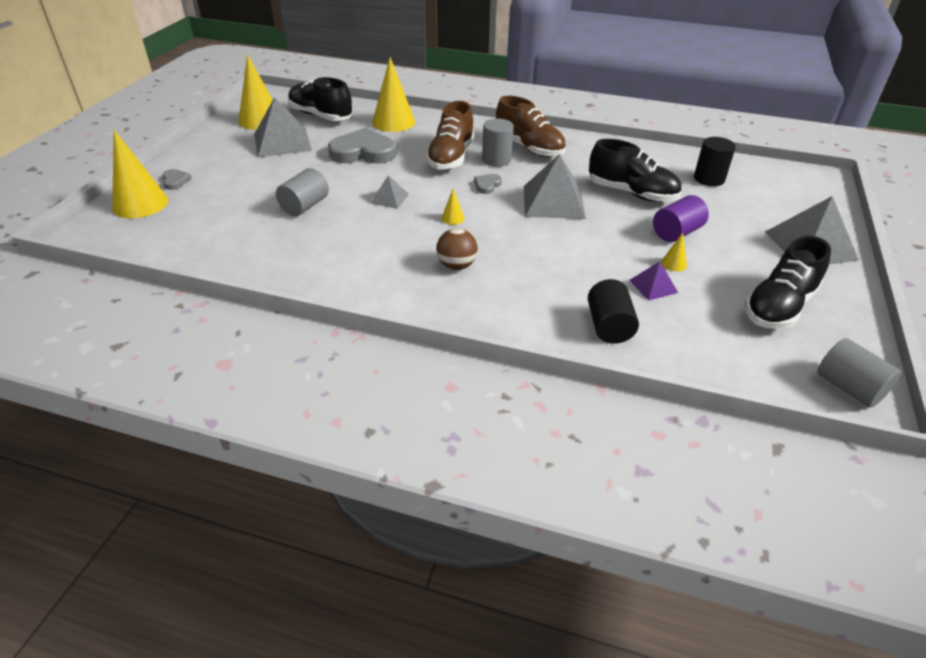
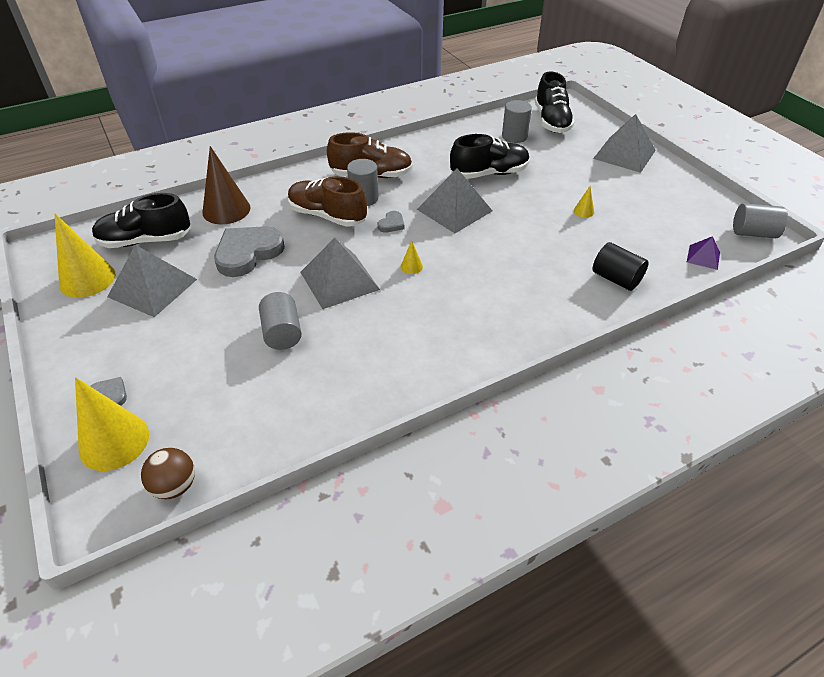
camera: 45 degrees left, 5 degrees up
grey pyramid [371,175,409,209] -> grey pyramid [300,238,380,309], size x1.99
yellow cone [372,57,415,132] -> brown cone [202,146,250,224]
brown shoe [426,101,474,170] -> brown shoe turned 150 degrees clockwise [288,176,367,227]
brown ball [436,228,478,270] -> brown ball moved to [141,448,195,499]
grey heart [474,174,502,194] -> grey heart turned 135 degrees counterclockwise [378,211,405,233]
purple pyramid [629,261,678,301] -> purple pyramid moved to [687,236,720,270]
purple cylinder [653,195,709,242] -> none
black cylinder [694,137,736,186] -> grey cylinder [502,100,532,143]
black shoe [744,236,831,329] -> black shoe moved to [535,71,575,133]

